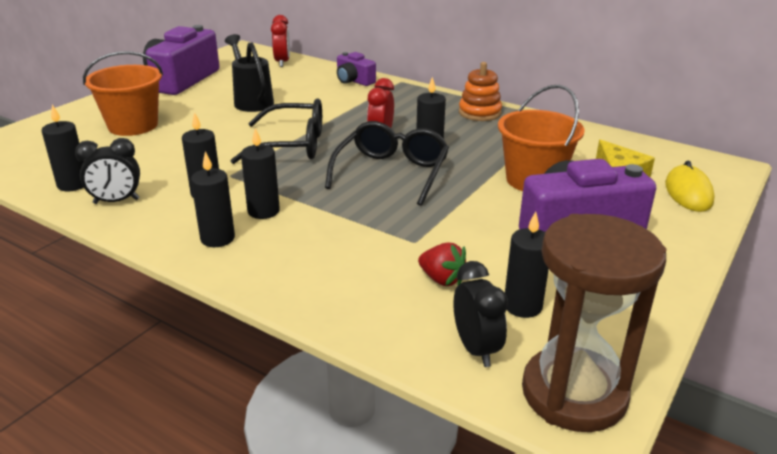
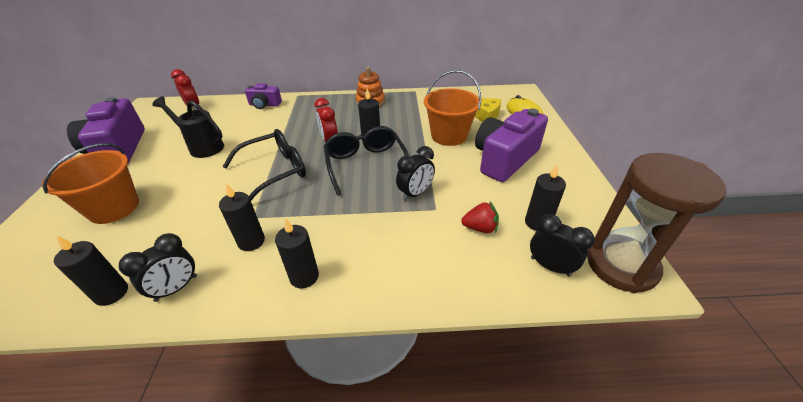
camera: 35 degrees left, 10 degrees up
black candle [241,128,280,219] -> none
none -> black clock [396,146,435,201]

